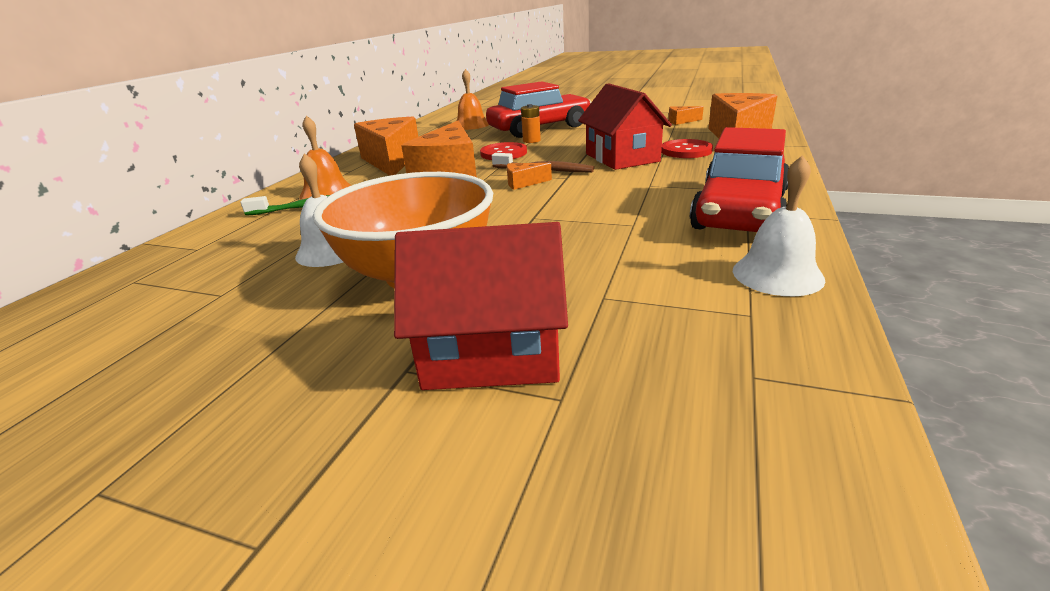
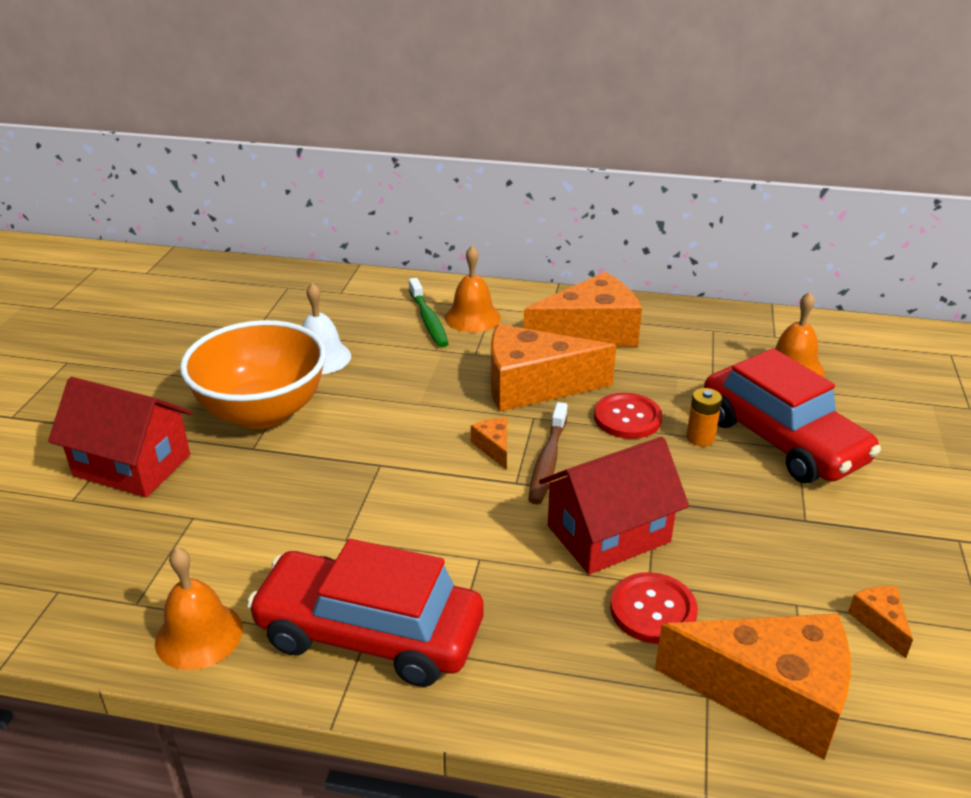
camera: 80 degrees right, 5 degrees up
red house [394,222,568,390] -> red house turned 60 degrees counterclockwise [48,377,192,497]
white bell [733,155,826,296] -> orange bell [155,547,243,670]

